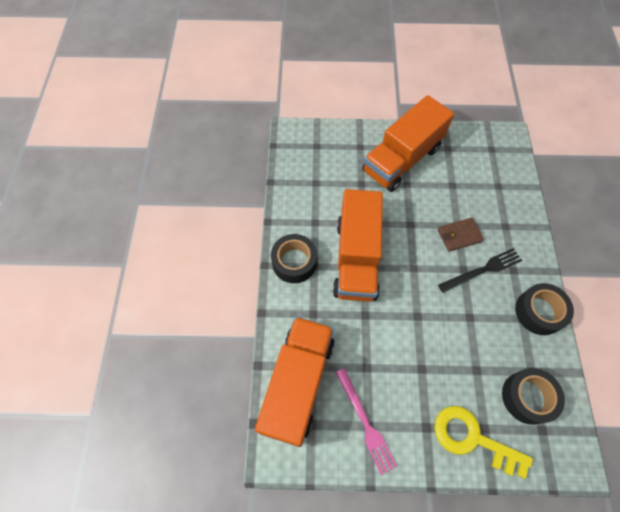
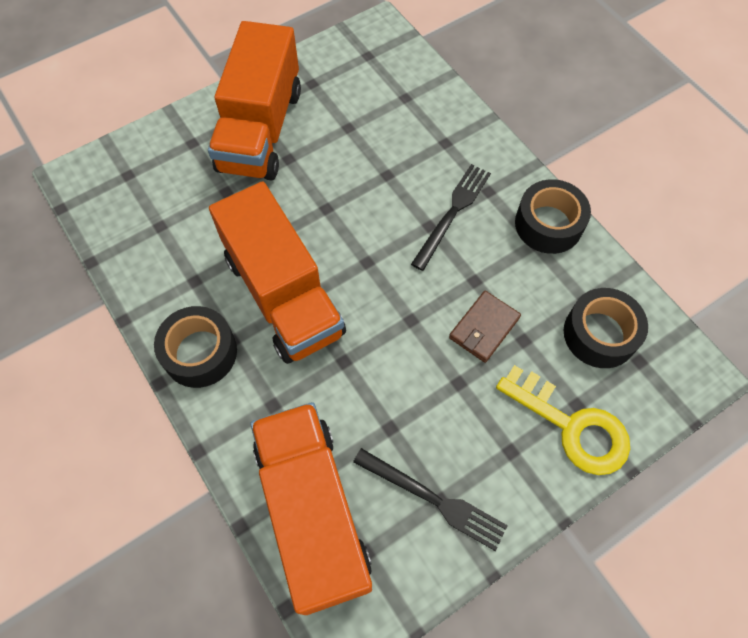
camera: 35 degrees left, 0 degrees up
pink fork [335,368,397,475] -> black fork [353,448,508,551]
yellow key [434,406,533,479] -> yellow key turned 135 degrees counterclockwise [496,365,630,475]
brown wallet [438,218,484,252] -> brown wallet moved to [449,291,521,363]

